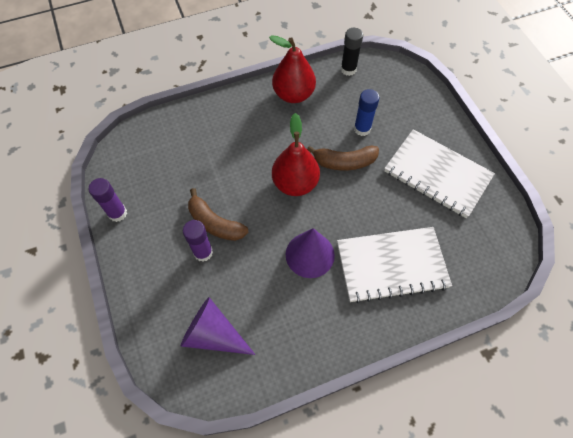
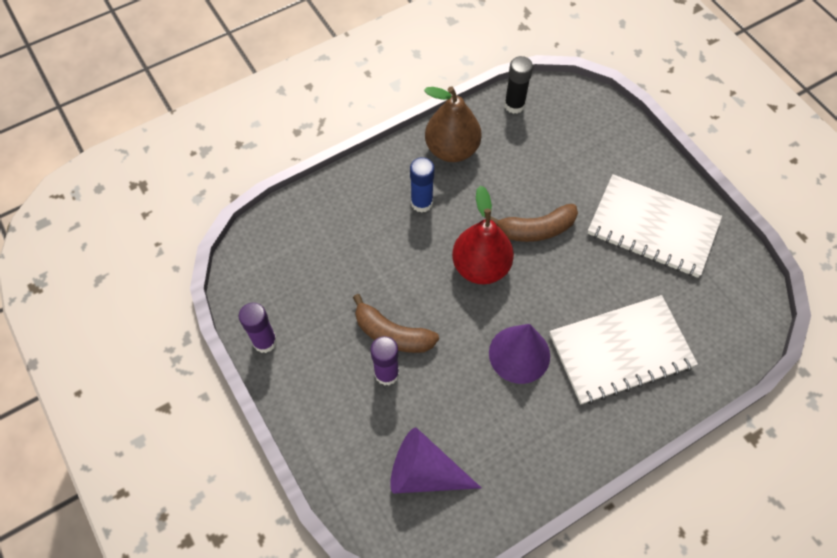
camera: 10 degrees left, 0 degrees up
red pear [269,35,316,103] -> brown pear [424,86,481,162]
blue glue stick [354,89,379,136] -> blue glue stick moved to [410,157,435,213]

